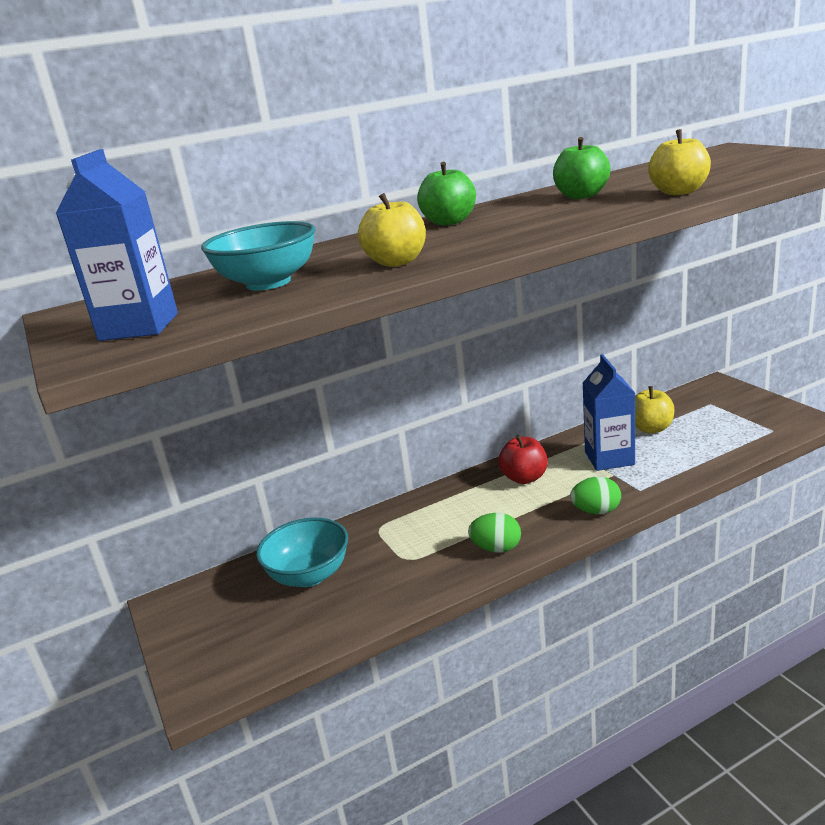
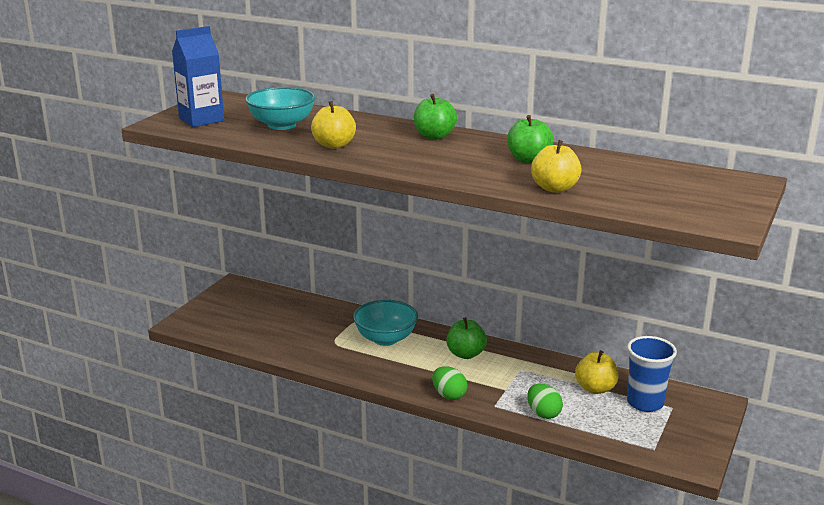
camera: 50 degrees right, 0 degrees up
turquoise bowl [256,518,348,587] -> turquoise bowl moved to [353,300,418,346]
green egg [468,513,521,553] -> green egg moved to [527,384,563,419]
red apple [498,435,548,484] -> green apple [446,317,487,359]
blue carton [583,354,635,471] -> none
none -> blue cup [627,336,677,412]

